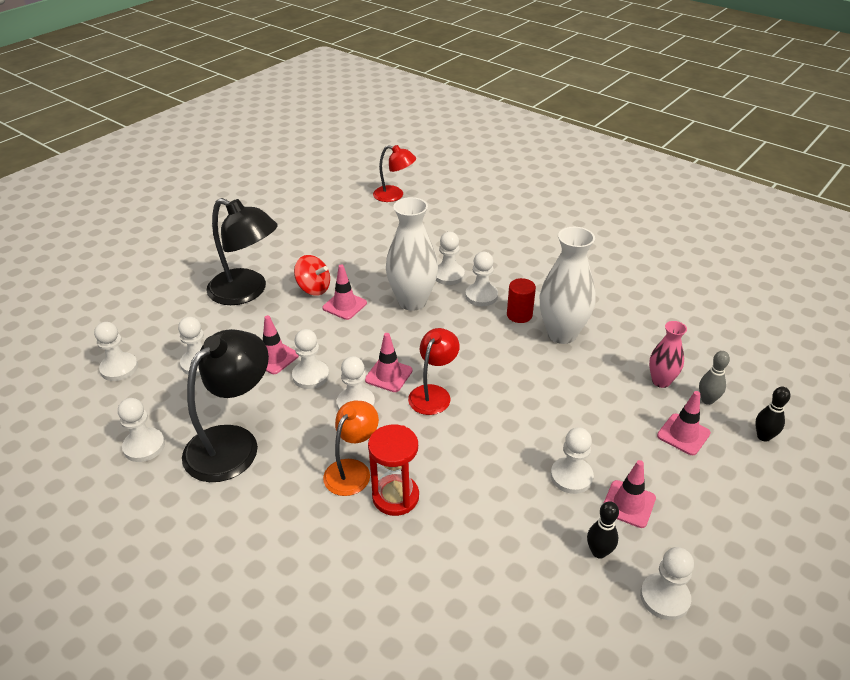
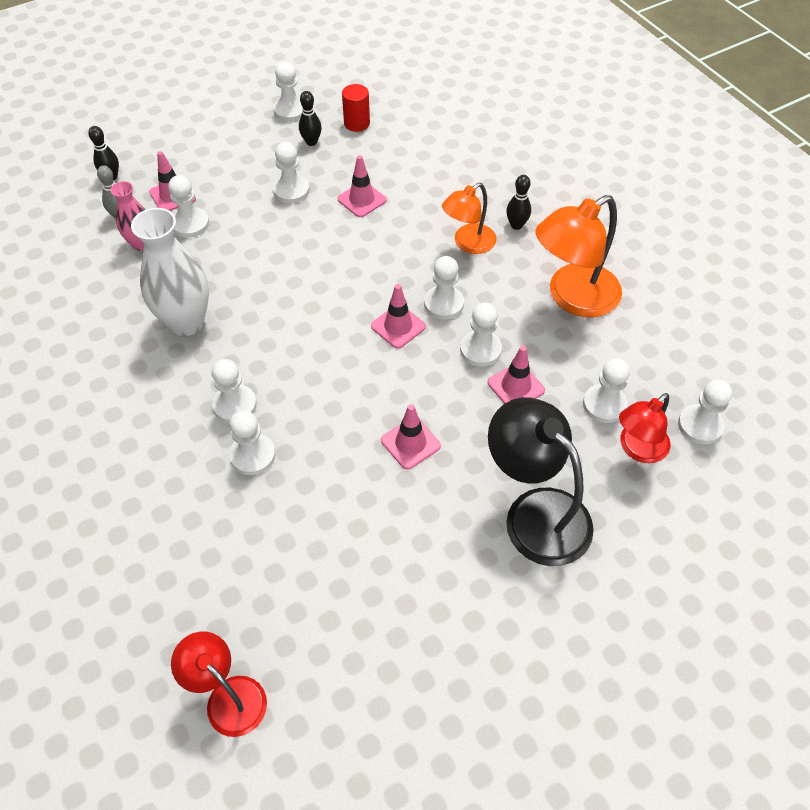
camera: 160 degrees left, 15 degrees up
white pawn [118,398,165,462] -> white pawn moved to [168,175,209,238]
black lamp [182,329,269,482] -> orange lamp [535,195,622,317]
red spinning top [294,255,330,296] -> none
red hourglass [368,424,419,516] -> none
white vase [386,197,438,311] -> none
red lamp [408,328,460,415] -> red lamp moved to [619,393,670,463]
red cylinder [507,278,536,323] -> red cylinder moved to [342,84,370,132]
pink traffic cone [603,460,656,528] -> pink traffic cone moved to [337,155,386,217]
none -> black bowling pin [506,175,531,230]

